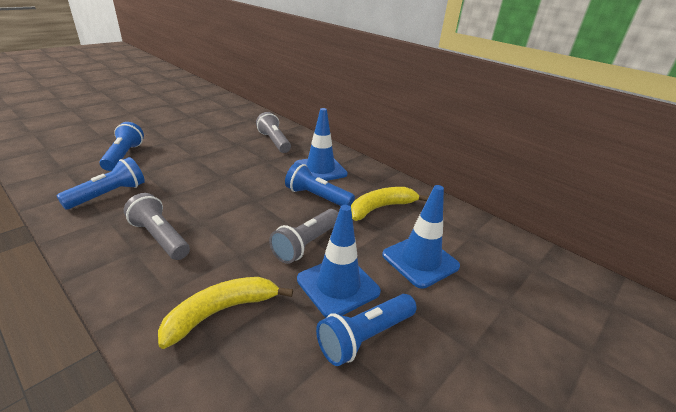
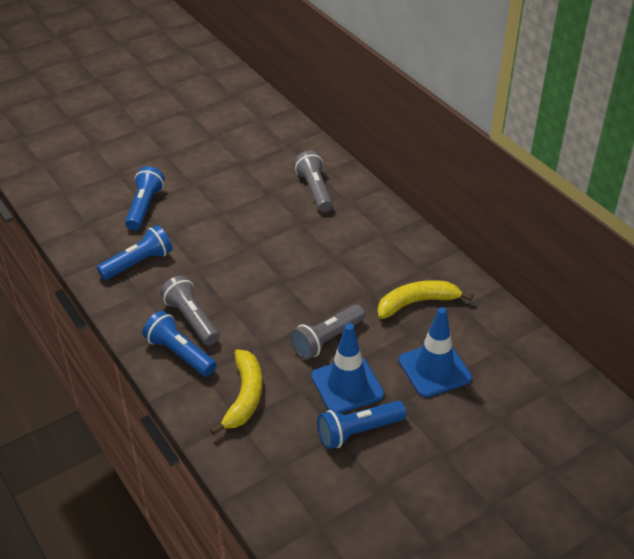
camera: 15 degrees right, 10 degrees up
yellow banana [158,277,293,349] -> yellow banana turned 120 degrees clockwise [210,350,262,435]
blue flashlight [285,162,355,207] -> blue flashlight moved to [142,311,217,376]
blue traffic cone [295,108,348,181] -> none

